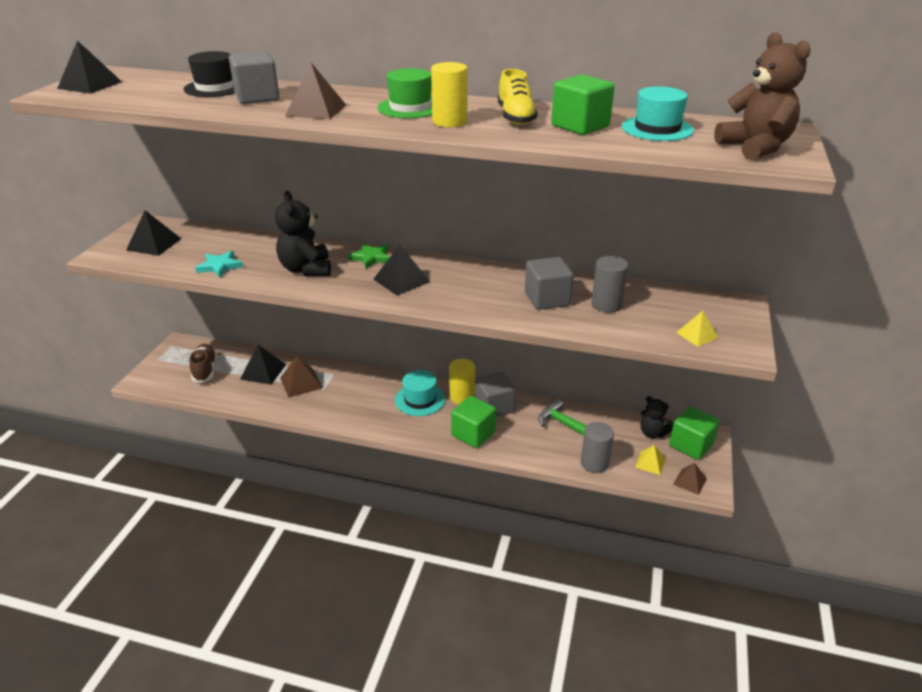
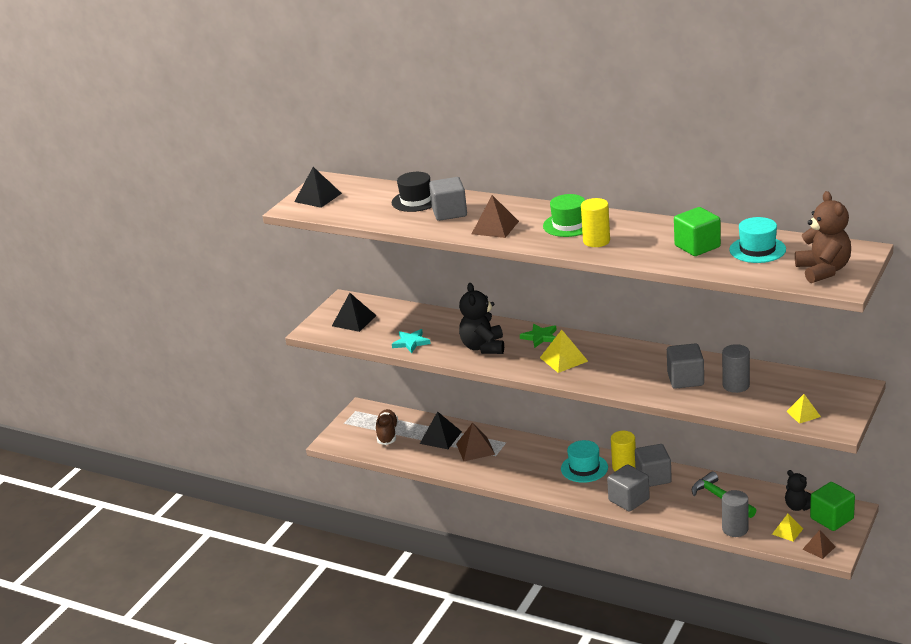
camera: 15 degrees right, 5 degrees down
black pyramid [373,245,430,296] -> yellow pyramid [540,330,588,373]
green cube [451,396,496,448] -> grey cube [607,464,650,512]
yellow shoe [498,69,538,125] -> none

